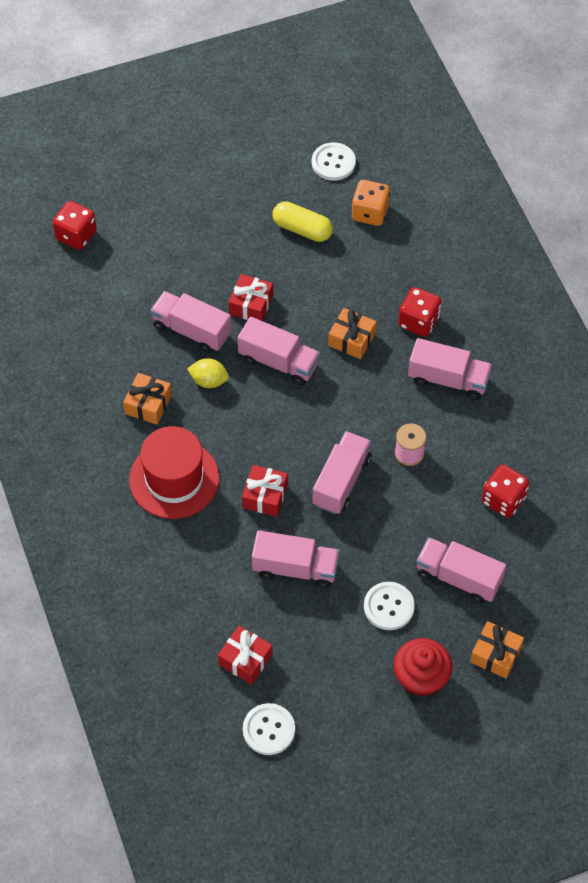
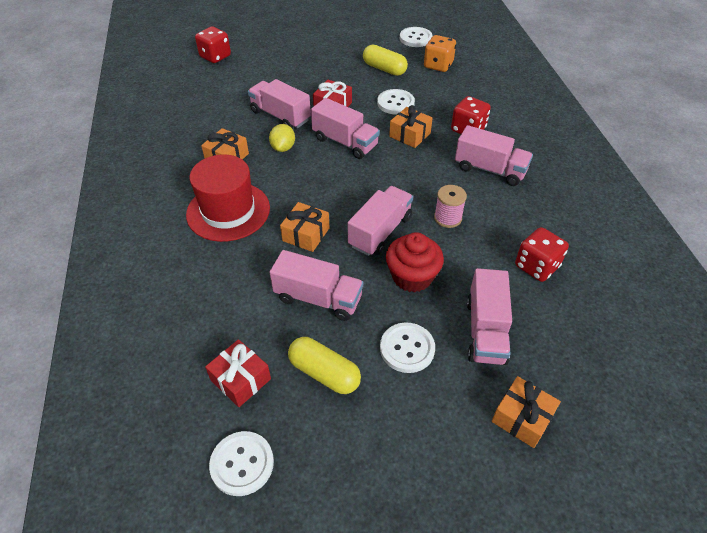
camera: 10 degrees right, 10 degrees down
yellow lemon [187,358,229,388] -> yellow lemon turned 75 degrees clockwise [269,124,295,152]
red gift [242,465,288,516] -> orange gift [280,202,330,252]
red cupcake [394,638,452,697] -> red cupcake moved to [386,232,444,292]
pink truck [416,537,506,604] -> pink truck turned 120 degrees counterclockwise [467,268,512,365]
none -> yellow capsule [288,337,361,394]
none -> white button [377,89,415,115]

